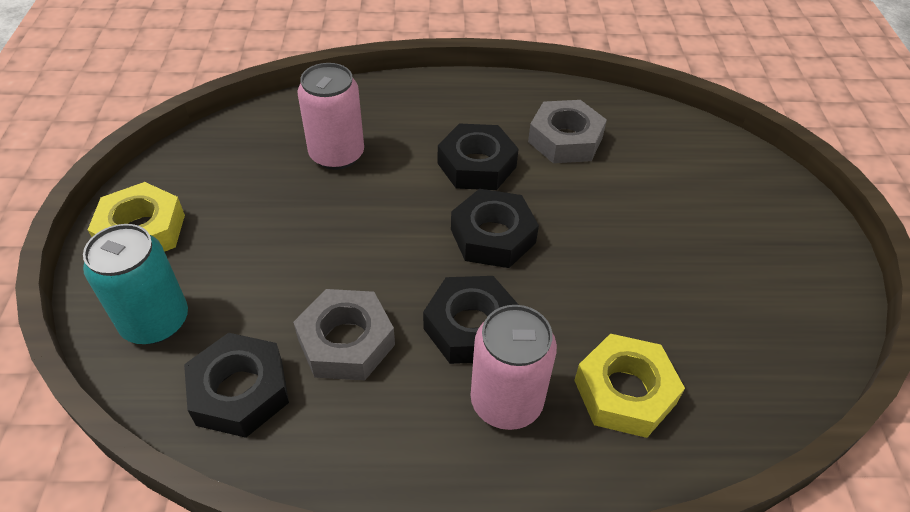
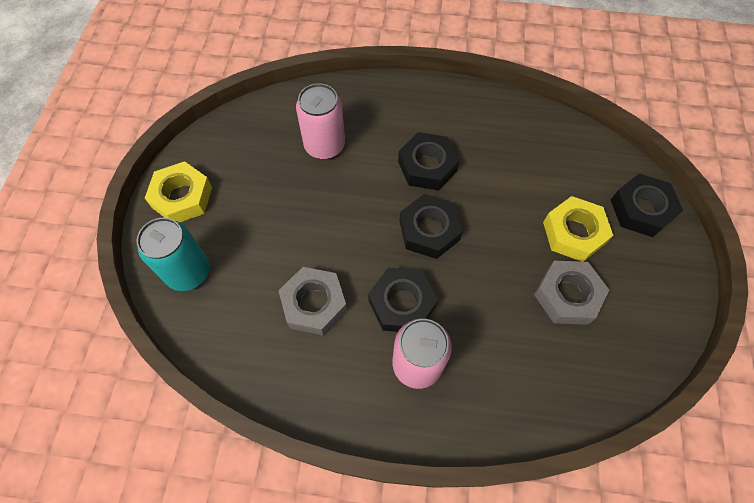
camera: 10 degrees right, 15 degrees up
black nut [184,333,289,438] -> black nut moved to [611,174,683,237]
grey nut [528,100,607,163] -> grey nut moved to [534,260,609,325]
yellow nut [574,334,685,438] -> yellow nut moved to [543,196,613,262]

